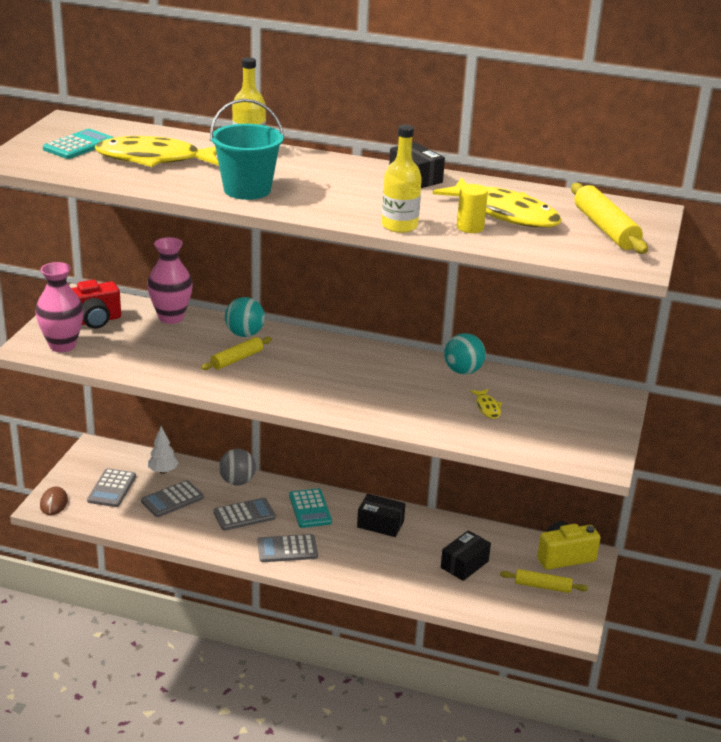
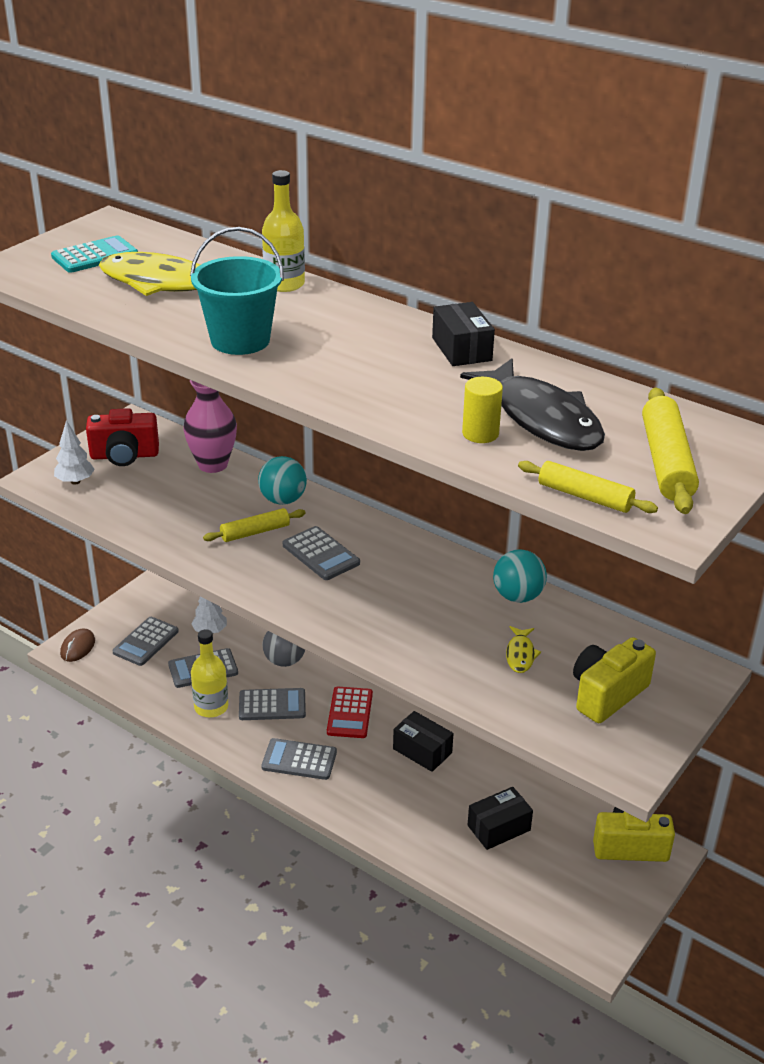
camera: 20 degrees right, 5 degrees up
pink vase [35,262,84,352] -> white tree [54,420,95,485]
turquoise calculator [289,488,332,528] -> red calculator [327,686,373,738]
yellow bottle [382,125,422,233] -> yellow bottle moved to [191,629,228,717]
yellow fish [433,177,562,228] -> black fish [460,359,605,451]
yellow rolling pin [500,569,588,593] -> yellow rolling pin moved to [518,461,658,513]
none -> grey calculator [283,526,360,580]
none -> yellow camera [573,637,656,723]

